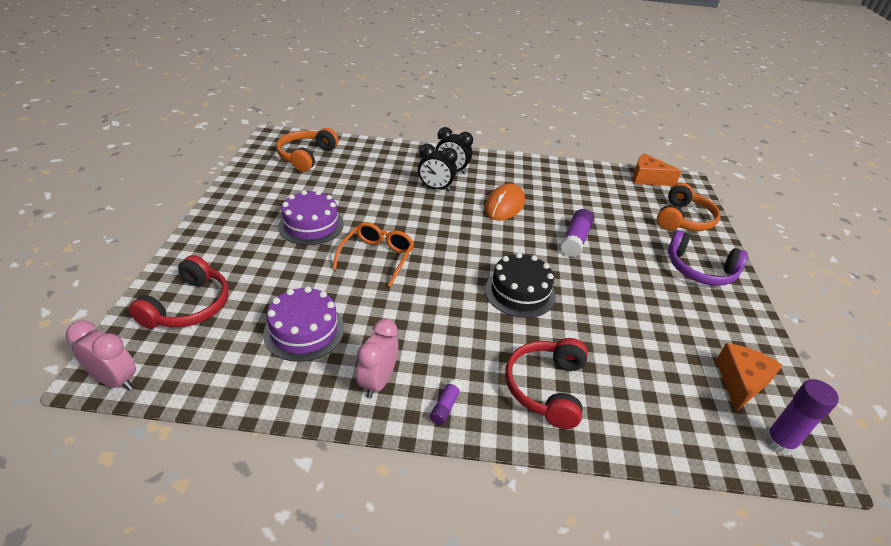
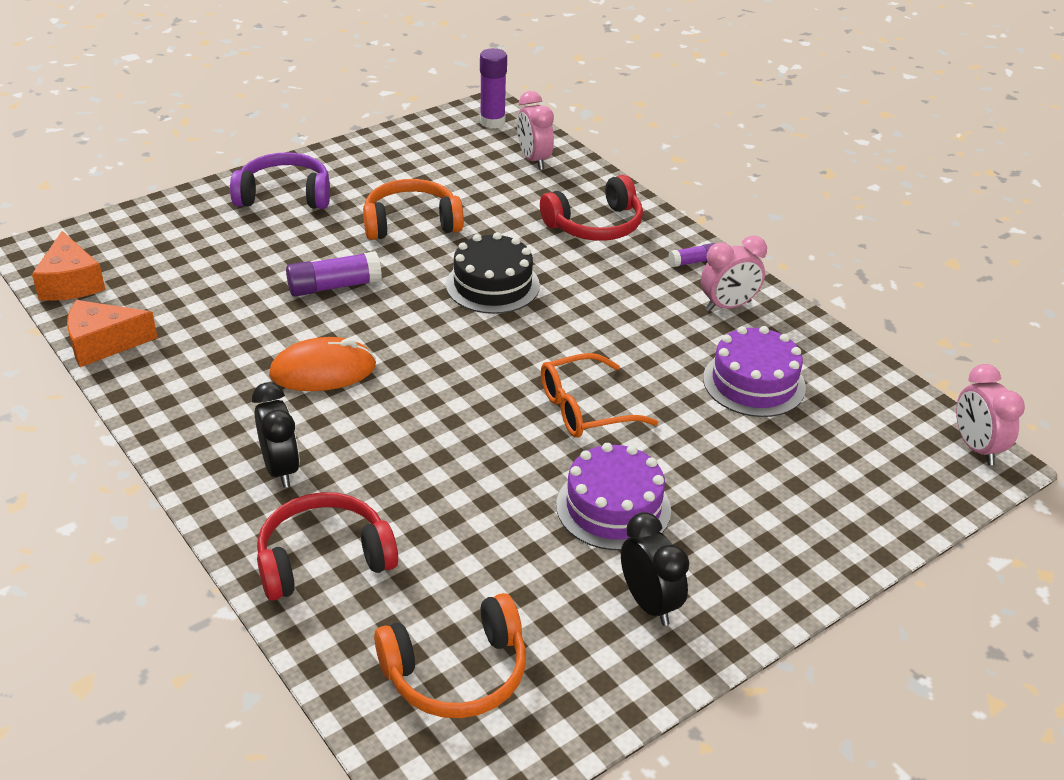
camera: 130 degrees left, 0 degrees up
red headphones [129,255,229,329] -> red headphones moved to [257,492,398,601]
black clock [418,144,457,191] -> black clock moved to [621,512,689,626]
orange headphones [657,183,720,231] -> orange headphones moved to [363,179,464,240]
purple headphones [668,230,748,286] -> purple headphones turned 75 degrees counterclockwise [230,152,330,209]
orange cheese [716,343,783,412] -> orange cheese moved to [67,300,158,367]
none -> pink clock [517,91,554,170]

